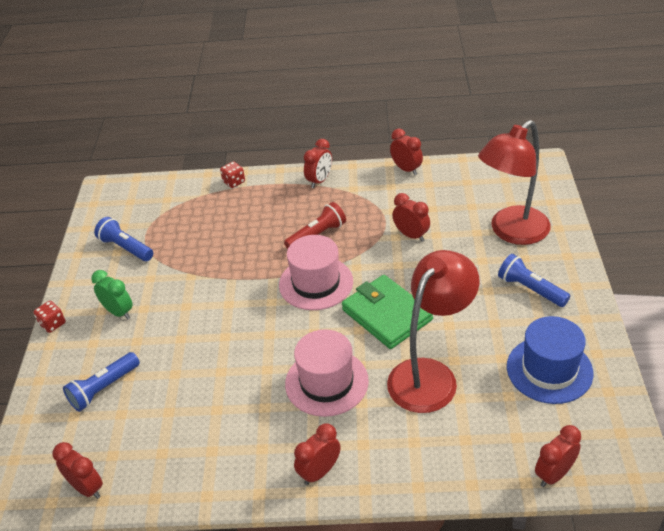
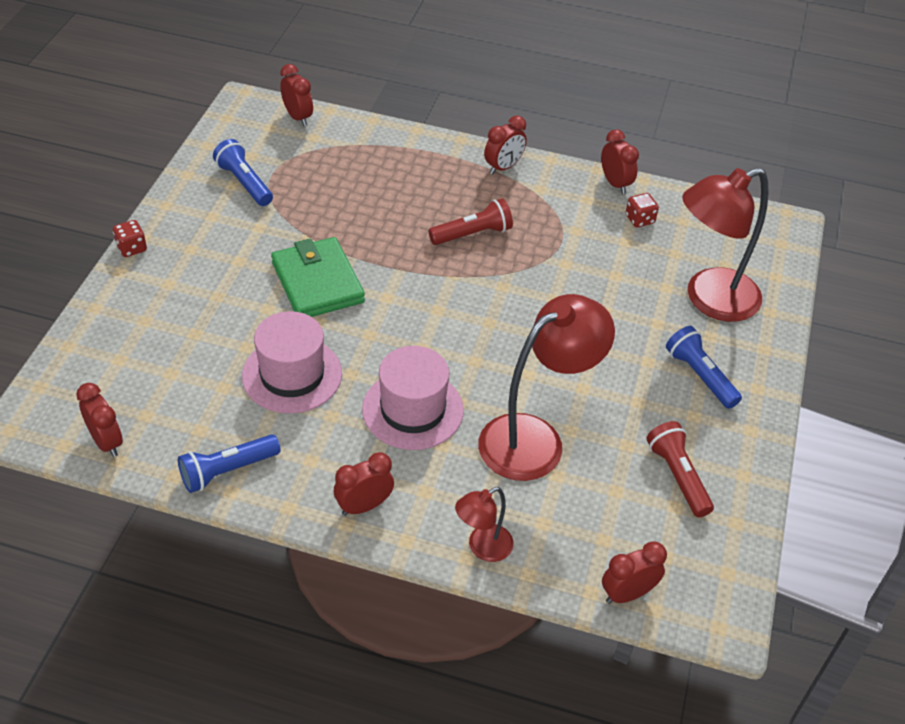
camera: 10 degrees right, 5 degrees up
blue flashlight [63,352,140,412] -> blue flashlight moved to [178,434,281,493]
green clock [91,270,132,319] -> none
red dice [220,161,245,188] -> red dice moved to [626,193,659,228]
pink hat [279,235,353,310] -> pink hat moved to [242,311,342,414]
green wallet [342,275,433,349] -> green wallet moved to [271,237,365,317]
red clock [392,193,430,242] -> red clock moved to [280,64,313,126]
blue hat [507,316,594,404] -> red flashlight [646,421,714,517]
none -> red lamp [455,487,514,562]

